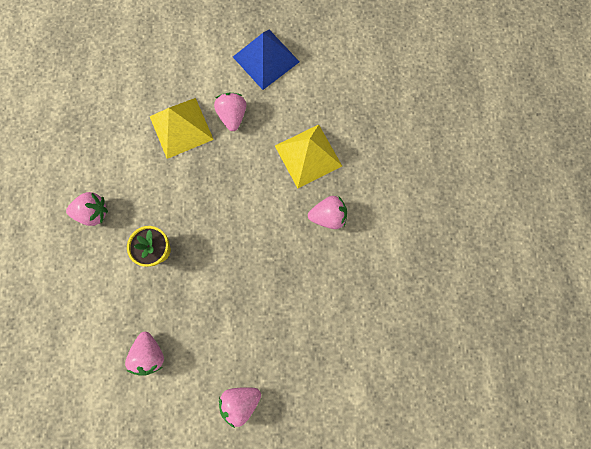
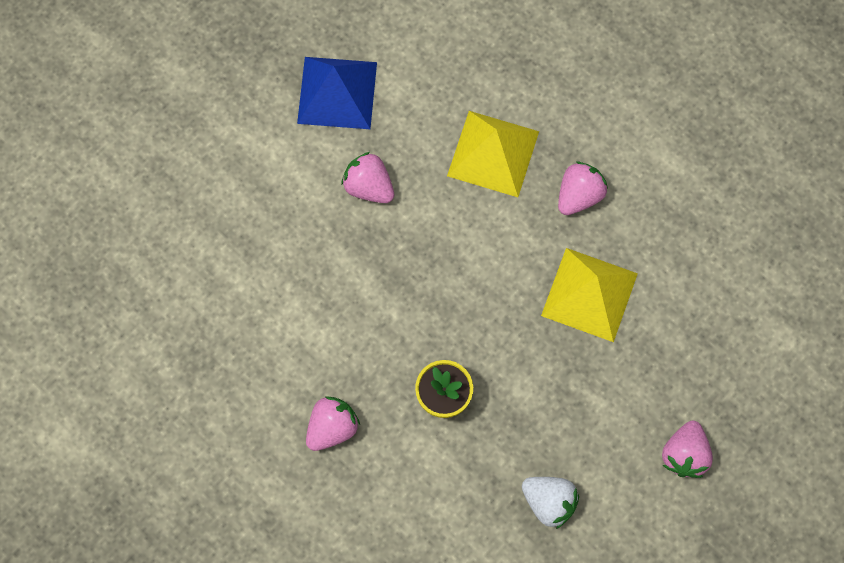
camera: 45 degrees left, 5 degrees down
pink strawberry [125,332,164,376] -> white strawberry [522,477,579,529]
yellow pyramid [150,98,214,159] -> yellow pyramid moved to [541,248,638,342]

